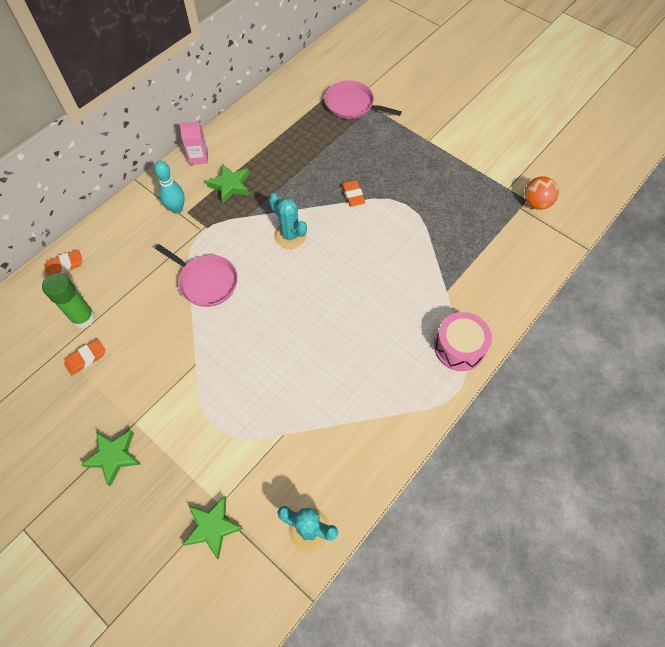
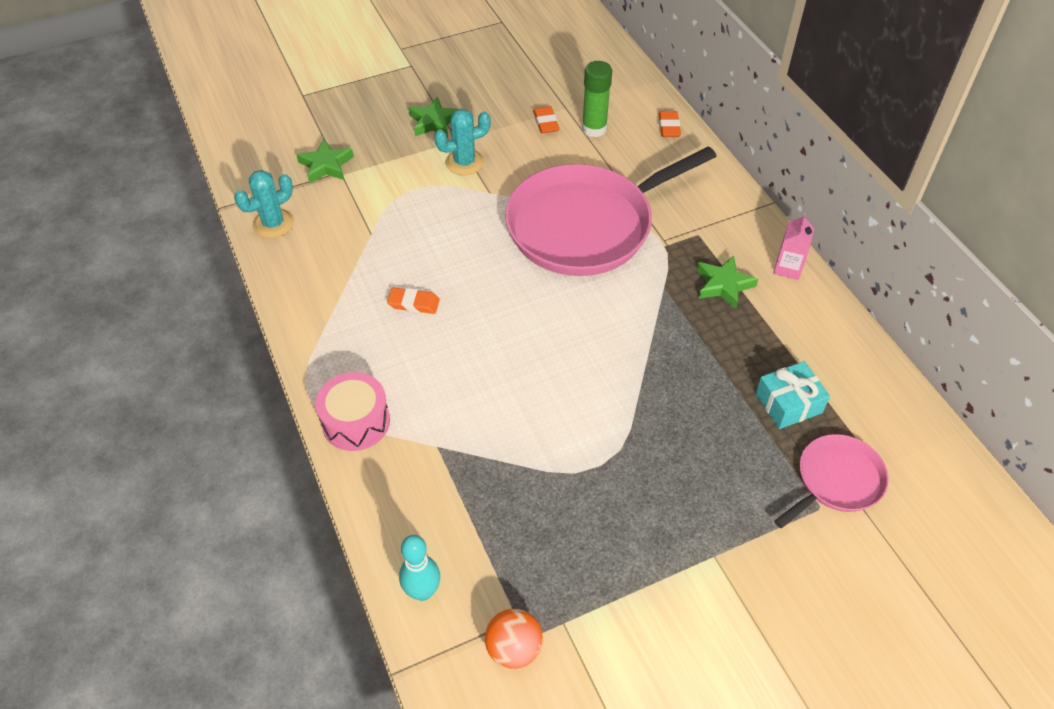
camera: 115 degrees right, 10 degrees down
turquoise bowling pin [154,161,185,214] -> turquoise bowling pin moved to [399,535,440,601]
pink pan [155,244,238,307] -> pink pan [505,146,717,276], size x2.02
turquoise cactus [269,193,307,249] -> turquoise cactus moved to [434,109,491,176]
orange eraser [342,180,365,207] -> orange eraser moved to [387,288,440,314]
none -> turquoise gift [755,361,830,429]

